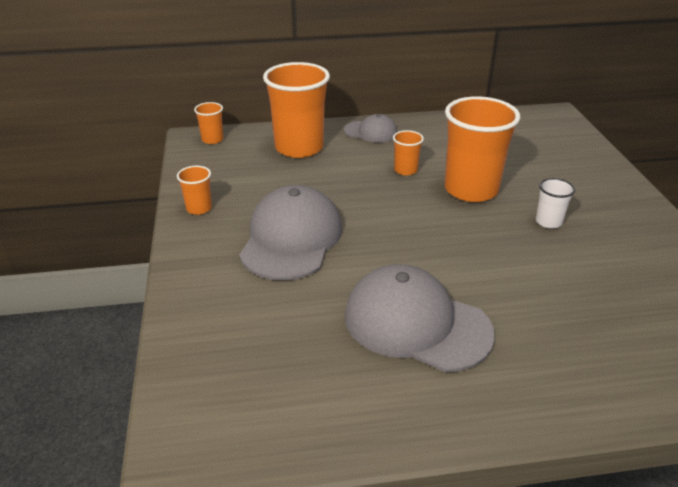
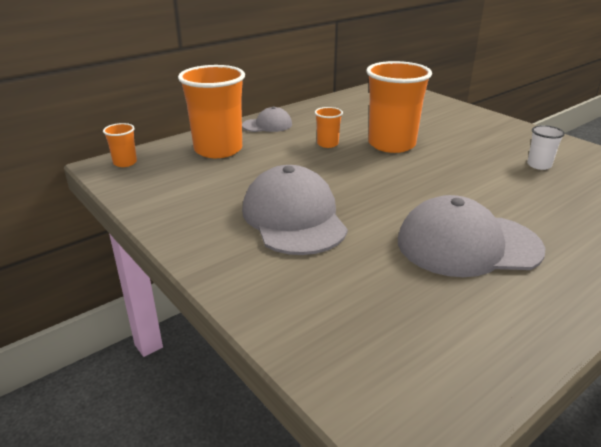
camera: 30 degrees left, 5 degrees down
orange cup [177,166,212,215] -> none
white cup [536,178,575,228] -> white cup moved to [527,125,565,170]

